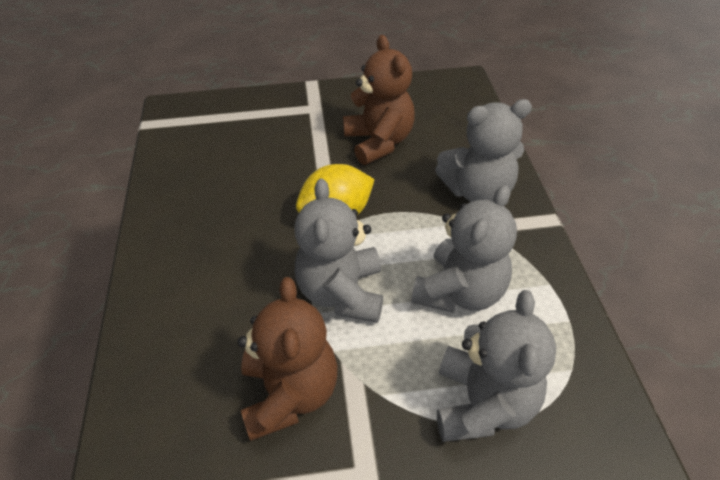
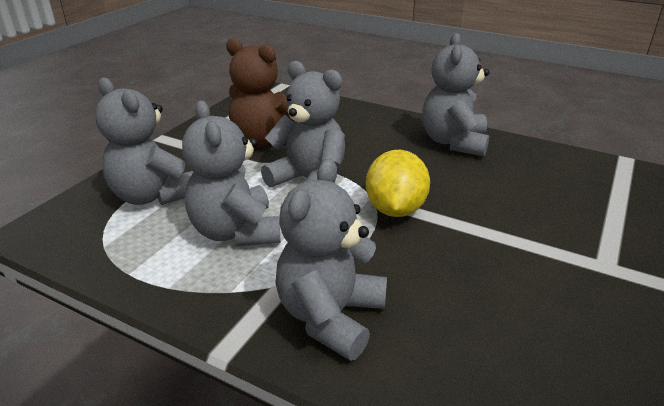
camera: 125 degrees right, 15 degrees down
brown teddy bear [343,35,415,165] -> none
none -> grey teddy bear [422,33,489,156]

